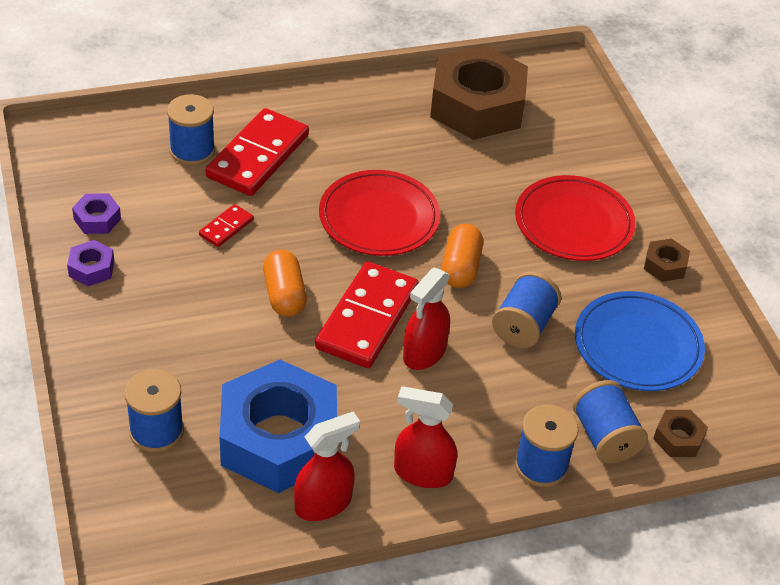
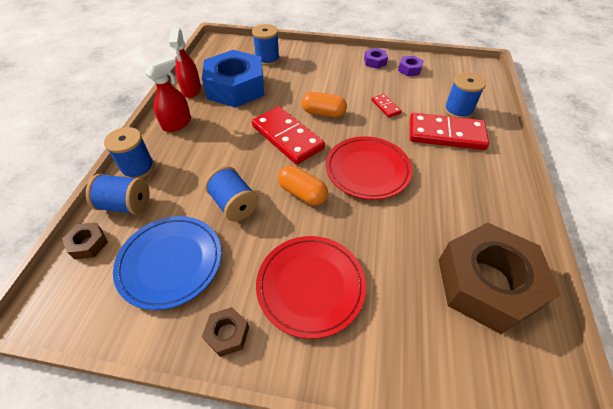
camera: 120 degrees right, 5 degrees up
red domino [205,108,309,196] -> red domino turned 45 degrees counterclockwise [410,113,489,150]
red spray bottle [403,268,450,370] -> none

